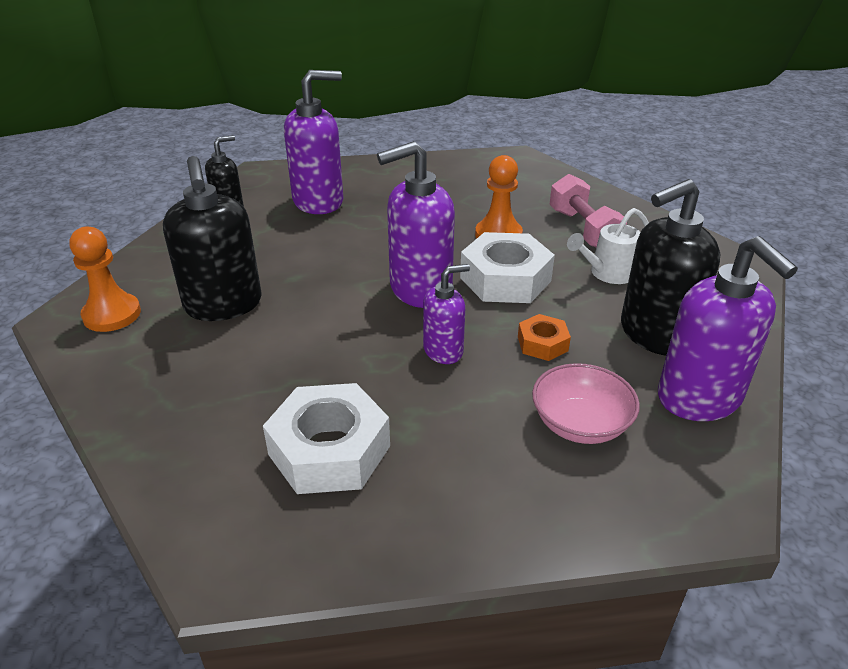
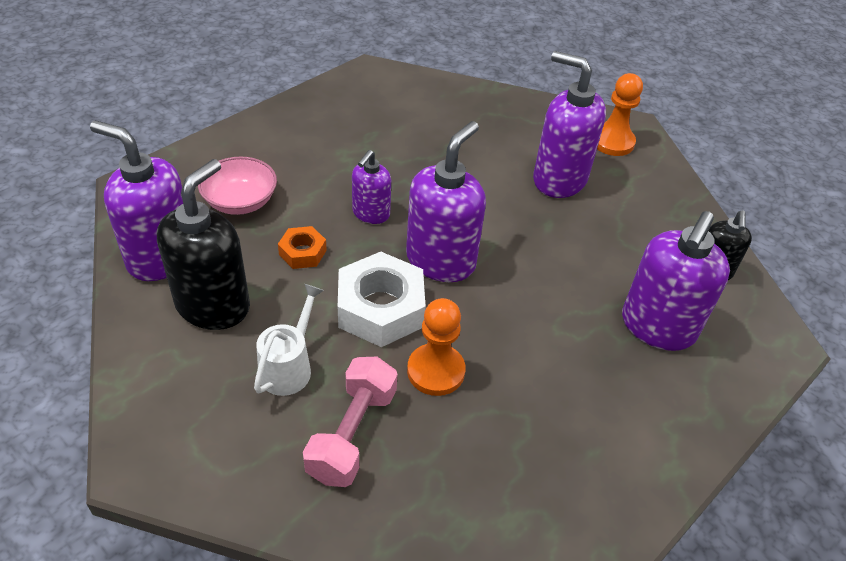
camera: 140 degrees right, 10 degrees up
black soap dispenser [163,156,261,321] -> purple soap dispenser [533,51,606,198]
white nut [263,383,390,494] -> none
pink dumbbell [550,174,627,248] -> pink dumbbell turned 75 degrees clockwise [303,357,397,487]

